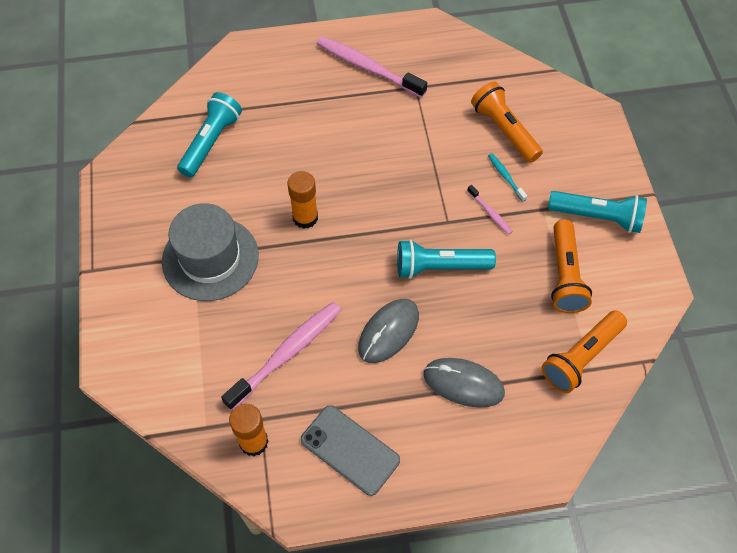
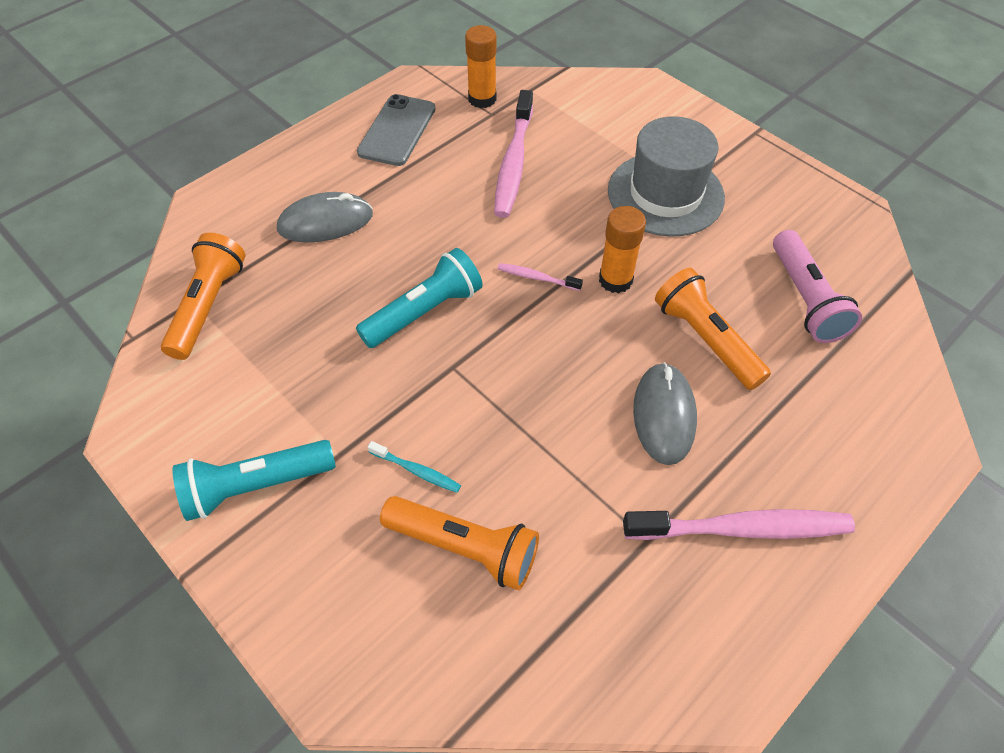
camera: 145 degrees right, 5 degrees down
turquoise flashlight [177,92,242,177] -> pink flashlight [773,230,862,343]
grey phone [301,405,400,496] -> grey phone turned 75 degrees counterclockwise [357,94,435,166]
grey mouse [358,299,419,363] -> grey mouse moved to [633,362,697,465]
pink toothbrush [467,185,513,235] -> pink toothbrush moved to [497,263,583,291]
orange flashlight [551,220,592,313] -> orange flashlight moved to [655,268,771,390]

